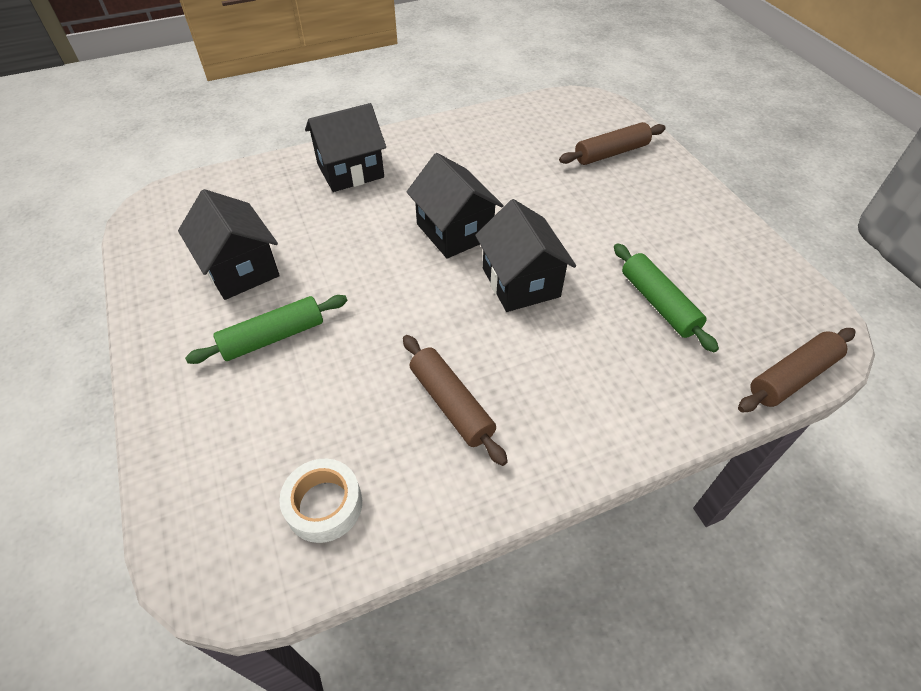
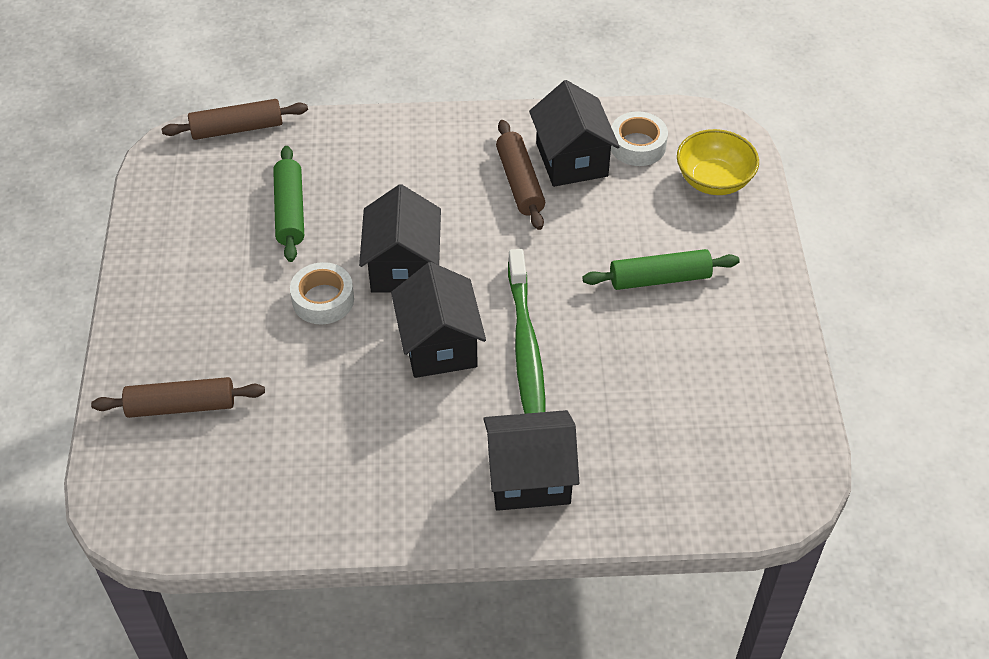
camera: 160 degrees left, 0 degrees up
black house [178,189,280,300] -> black house moved to [529,80,620,187]
none -> white tape [290,262,354,325]
none -> green toothbrush [508,249,546,414]
none -> yellow bowl [677,129,759,195]

